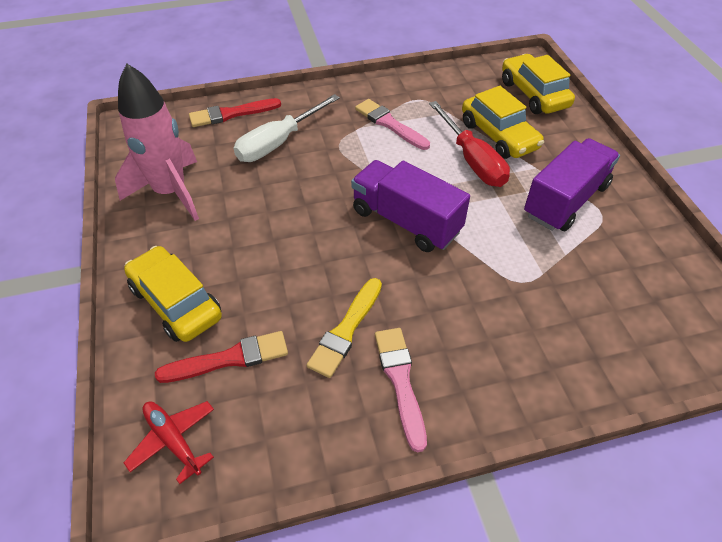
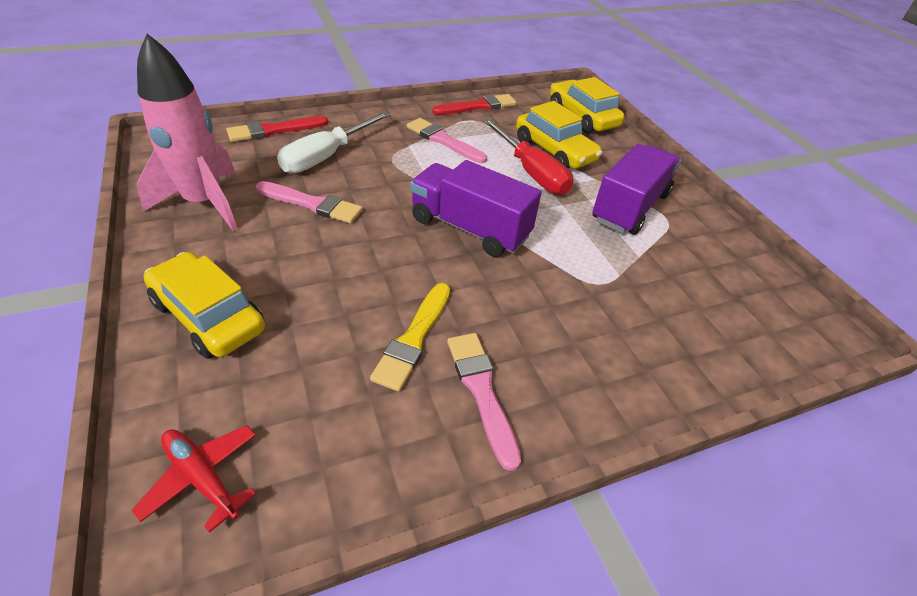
camera: 10 degrees left, 5 degrees down
red brush [155,331,288,383] -> red brush moved to [432,94,516,115]
none -> pink brush [256,181,363,223]

